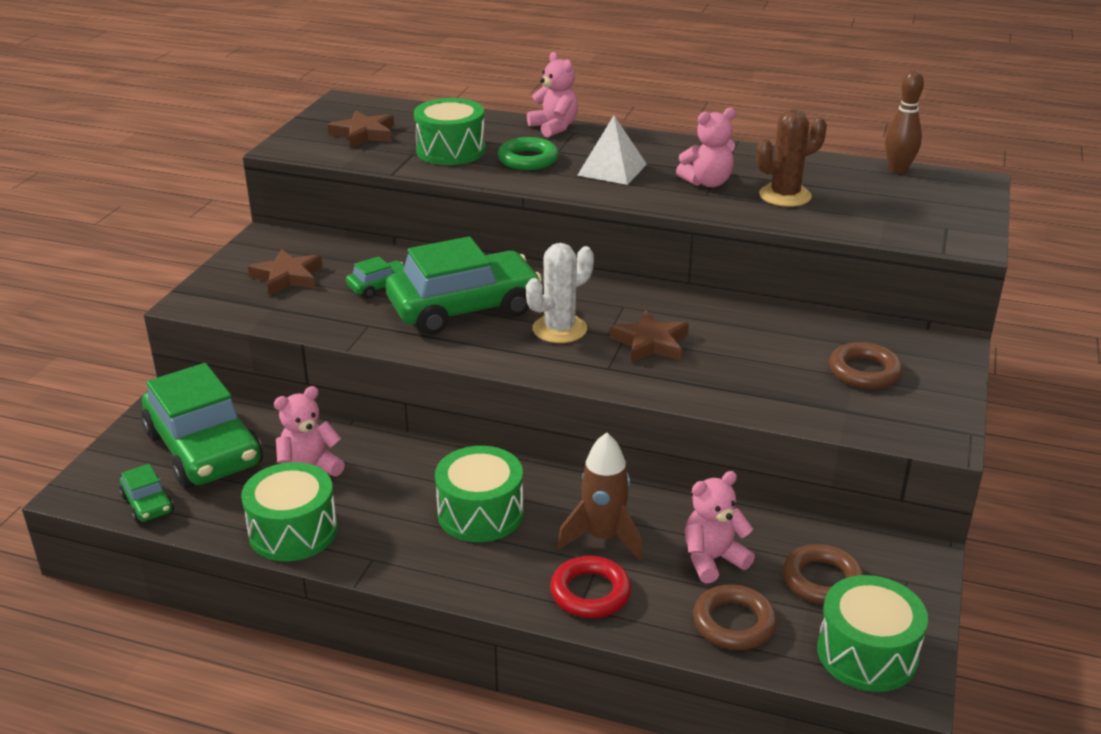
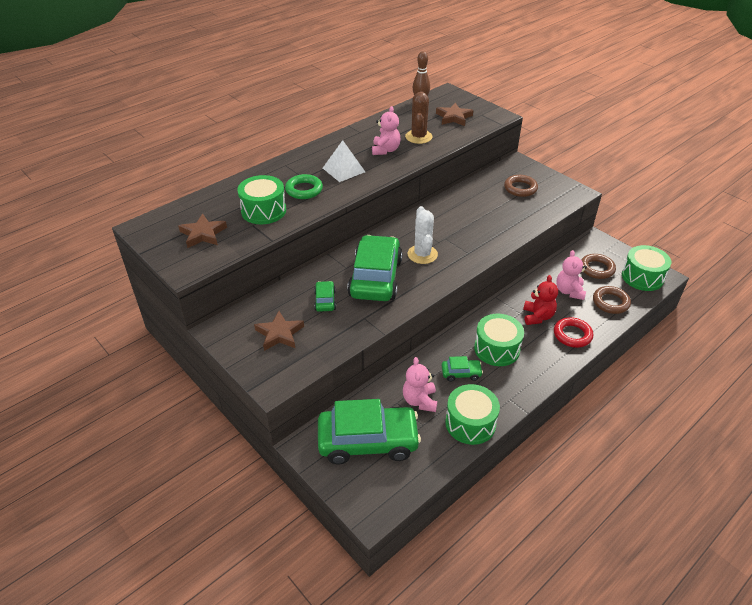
camera: 60 degrees left, 10 degrees up
green car [119,464,174,523] -> green car moved to [441,356,483,382]
pink teddy bear [527,52,578,137] -> none
brown rocket [557,432,643,561] -> red teddy bear [523,275,558,325]
brown star [610,310,689,363] -> brown star moved to [436,103,473,126]

